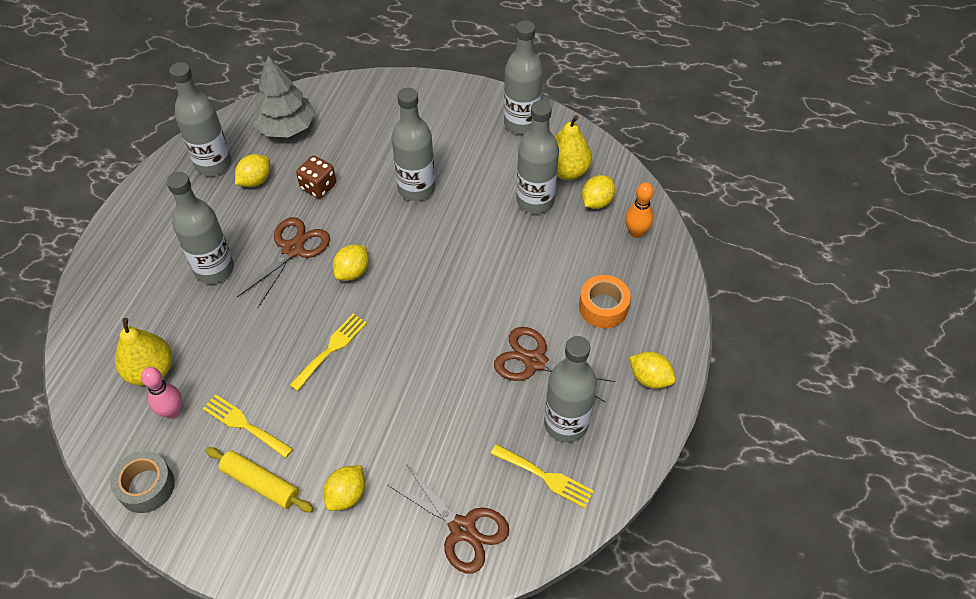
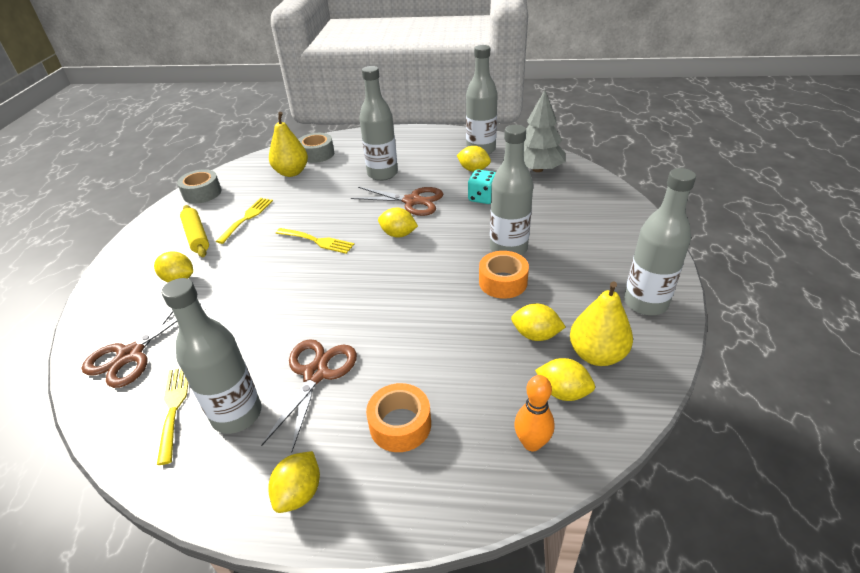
camera: 80 degrees right, 15 degrees down
pink bowling pin [141,367,182,418] -> none
yellow rolling pin [205,447,314,512] -> yellow rolling pin turned 45 degrees counterclockwise [180,205,209,257]
brown dice [296,155,336,198] -> turquoise dice [468,169,496,204]
yellow fork [490,444,594,508] -> yellow fork turned 150 degrees clockwise [157,369,188,465]
grey bottle [516,100,559,214] -> yellow lemon [511,303,566,341]
none -> grey tape [298,133,334,163]
none -> orange tape [479,251,529,299]

